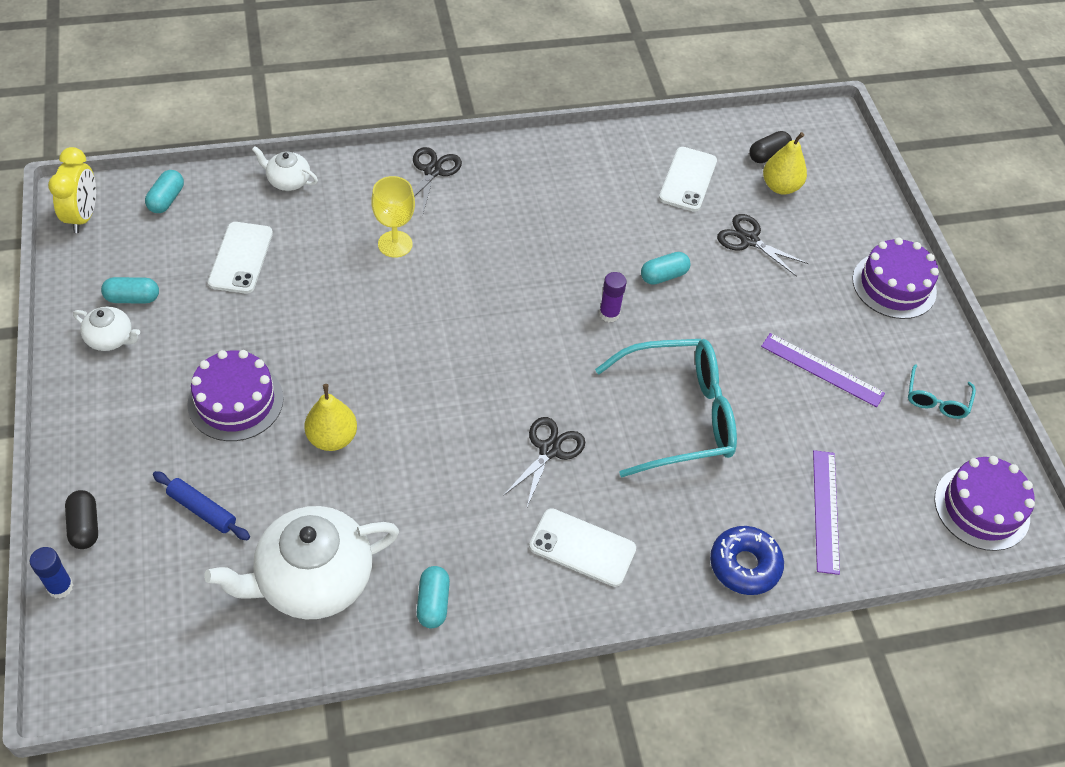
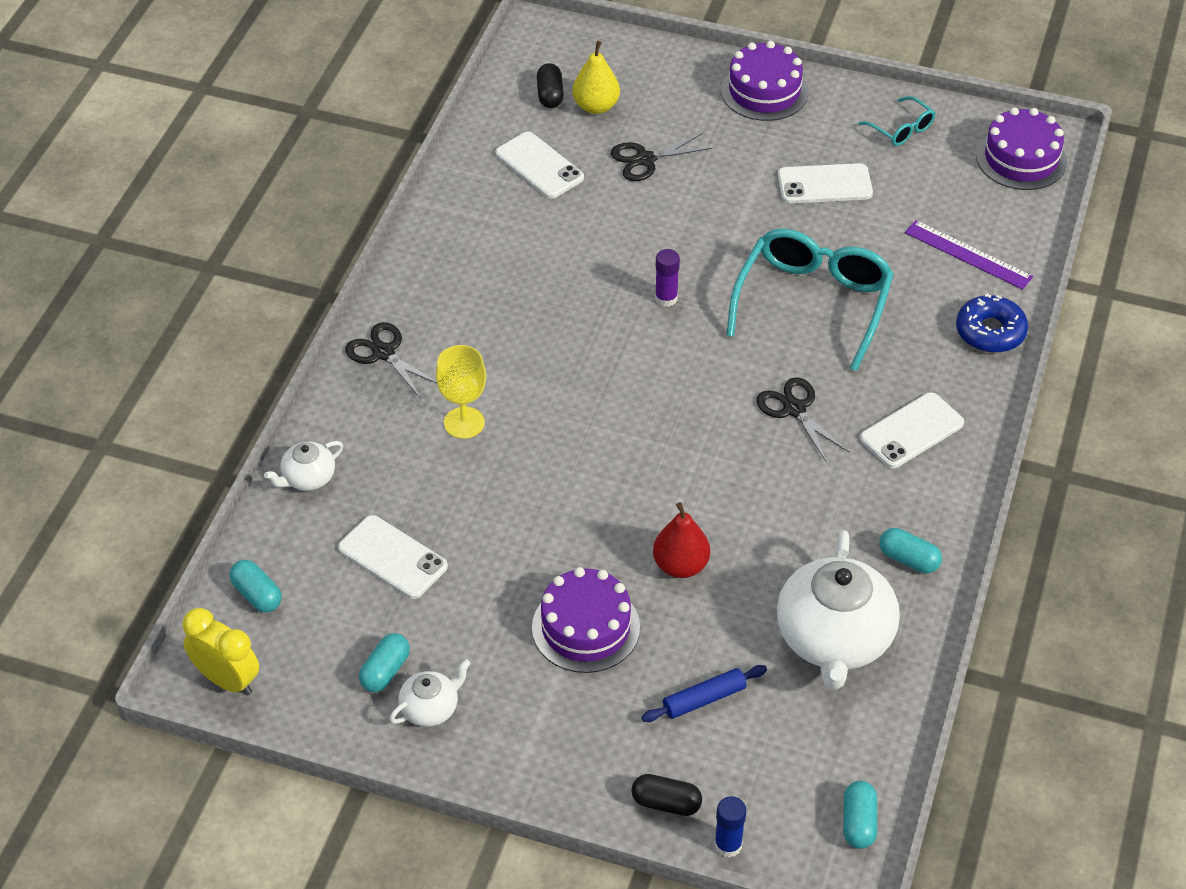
camera: 55 degrees left, 5 degrees down
yellow pear [305,384,357,451] -> red pear [653,502,710,578]
turquoise capsule [641,252,691,285] -> turquoise capsule moved to [843,781,877,849]
purple ruler [761,333,885,407] -> white phone [778,163,873,203]

